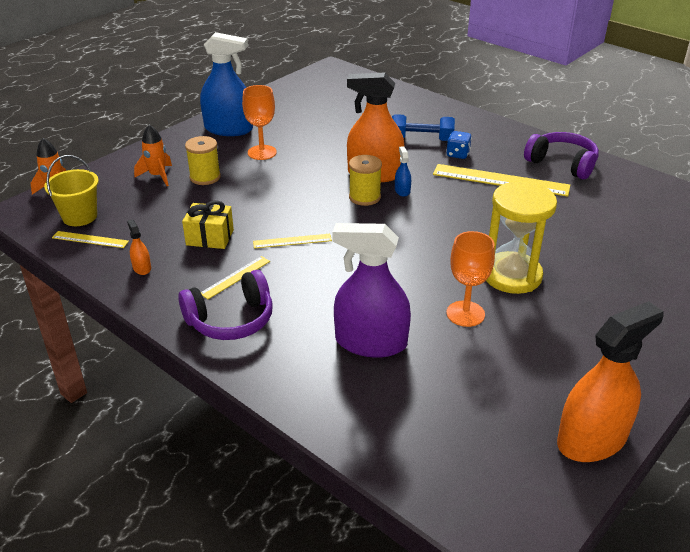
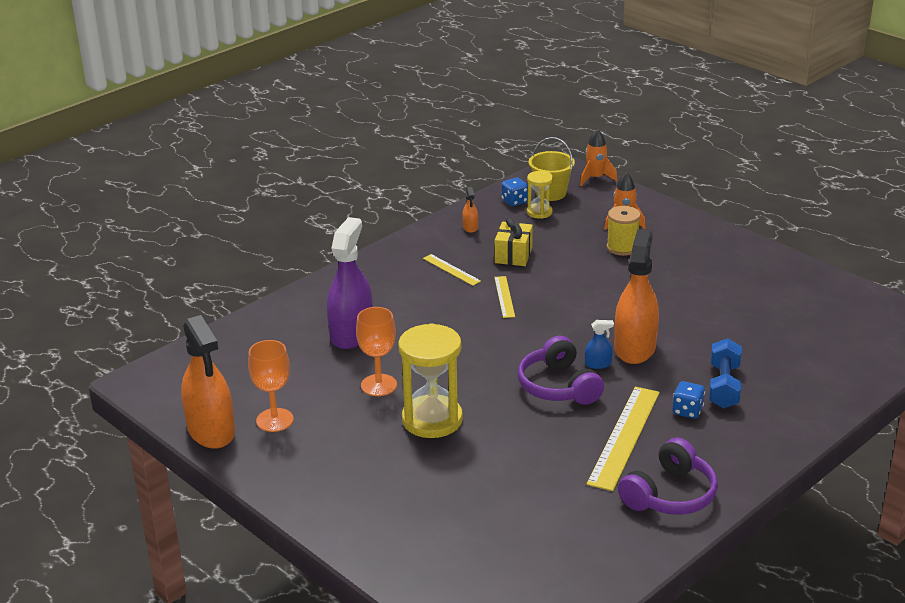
camera: 95 degrees right, 5 degrees down
yellow ruler [52,231,129,248] -> blue dice [501,178,528,206]
orange spray bottle [127,219,151,275] -> orange spray bottle turned 105 degrees clockwise [462,187,478,233]
purple headphones [178,270,273,340] -> purple headphones moved to [518,336,604,405]
blue spray bottle [200,32,253,136] -> none
orange goblet [242,85,277,160] -> orange goblet moved to [248,340,294,432]
yellow spool [349,155,382,206] -> none
none -> yellow hourglass [527,171,553,219]

